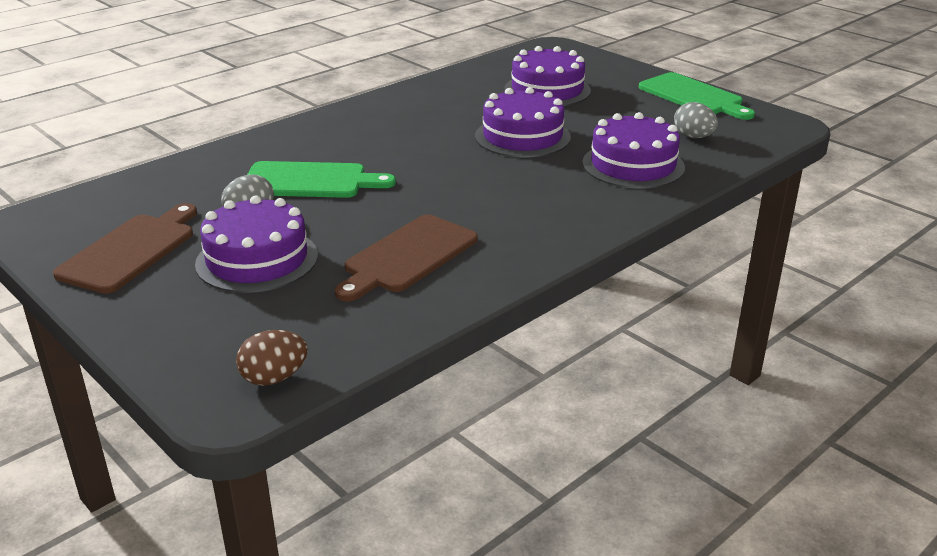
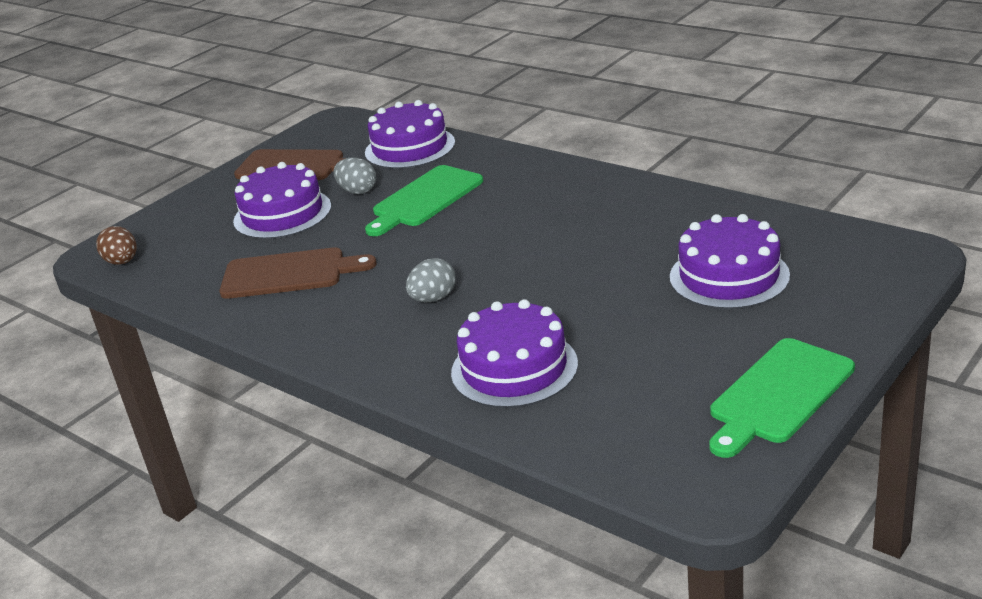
camera: 85 degrees right, 0 degrees up
green cutting board [247,161,396,198] -> green cutting board turned 45 degrees clockwise [365,165,483,236]
brown cutting board [335,215,478,301] -> brown cutting board turned 150 degrees clockwise [219,247,377,299]
purple cake [475,87,571,157] -> purple cake moved to [365,100,455,169]
grey egg [674,102,718,138] -> grey egg moved to [406,258,456,302]

